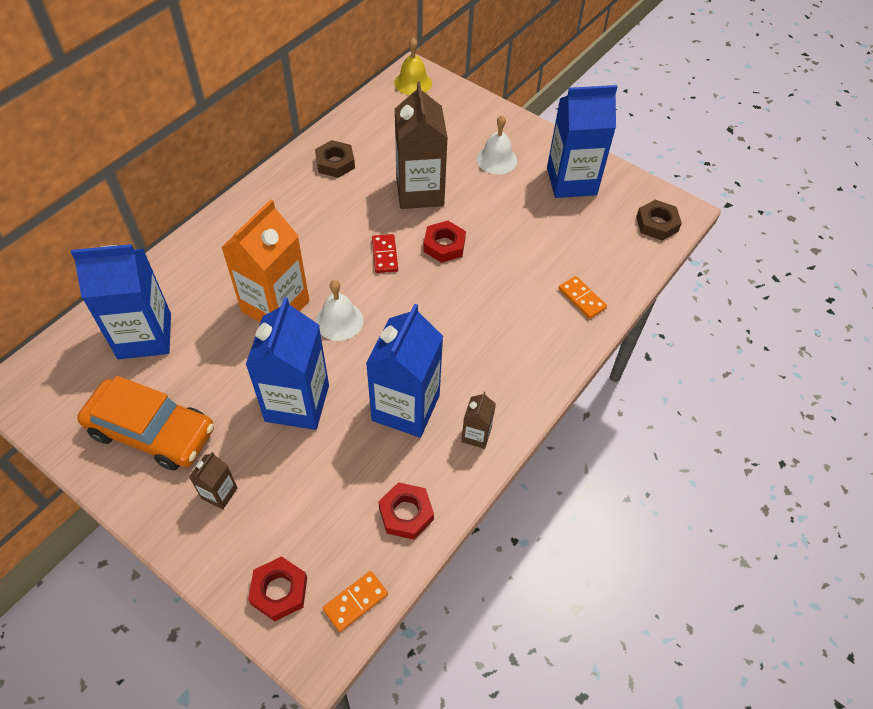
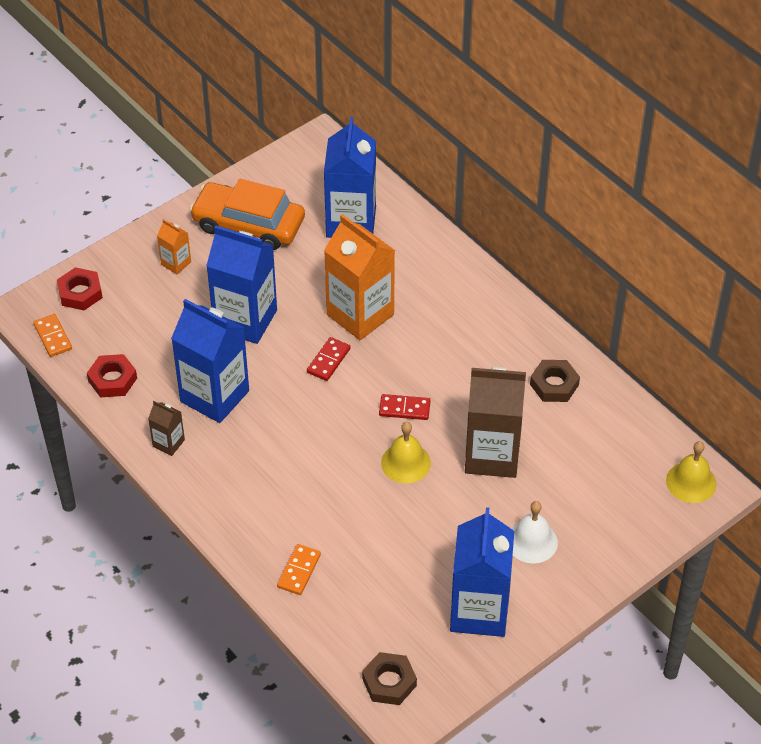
camera: 105 degrees right, 5 degrees down
orange car [77,376,214,470] -> orange car turned 75 degrees clockwise [190,179,305,250]
brown carton [189,452,237,509] -> orange carton [157,219,191,274]
white bell [316,280,363,341] -> red domino [307,337,350,381]
red nut [423,221,466,263] -> yellow bell [381,422,431,483]
orange domino [559,276,607,319] -> orange domino turned 45 degrees counterclockwise [277,544,321,595]

